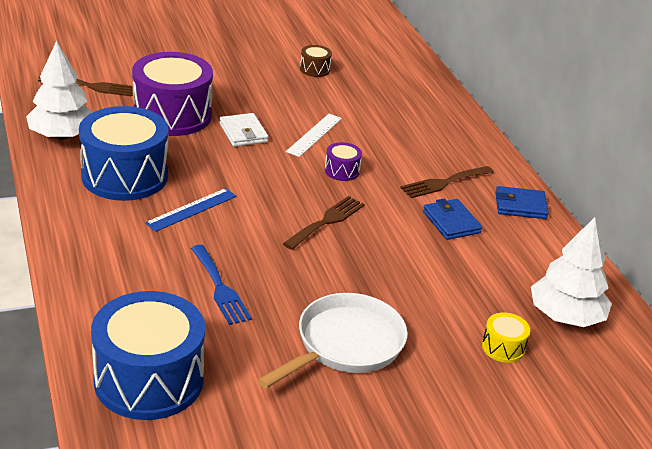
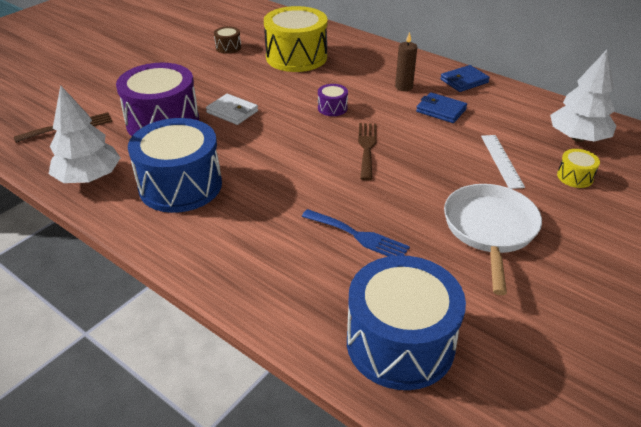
camera: 30 degrees left, 5 degrees up
blue ruler [145,188,236,232] -> none
white ruler [286,114,342,157] -> white ruler moved to [481,135,525,189]
brown fork [400,166,494,198] -> brown candle [395,32,417,91]
none -> yellow drum [264,6,327,72]

